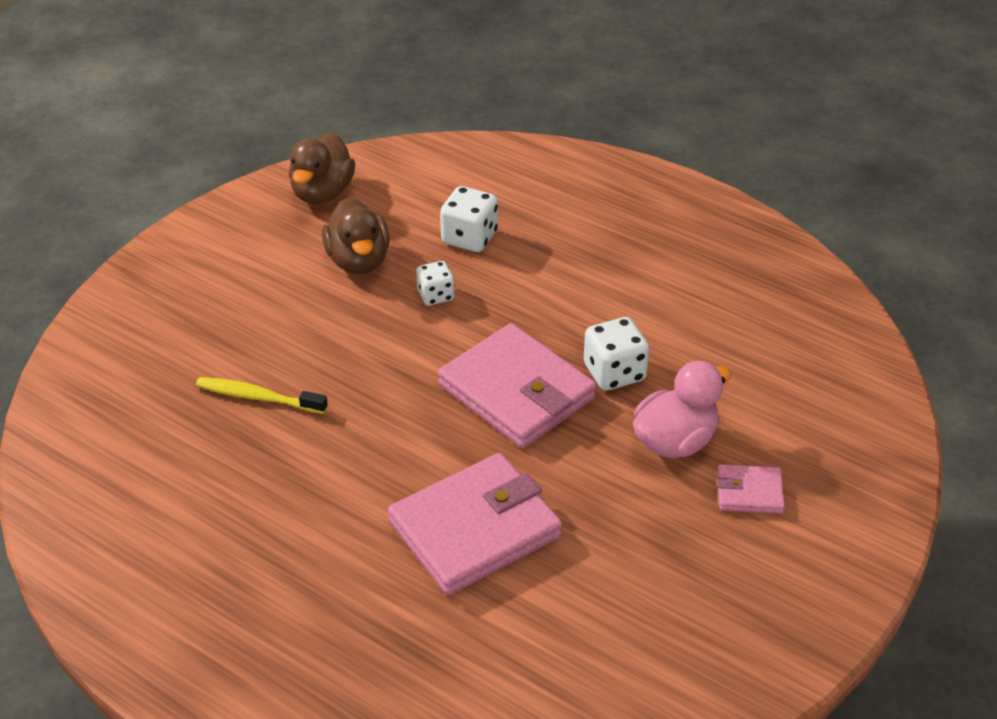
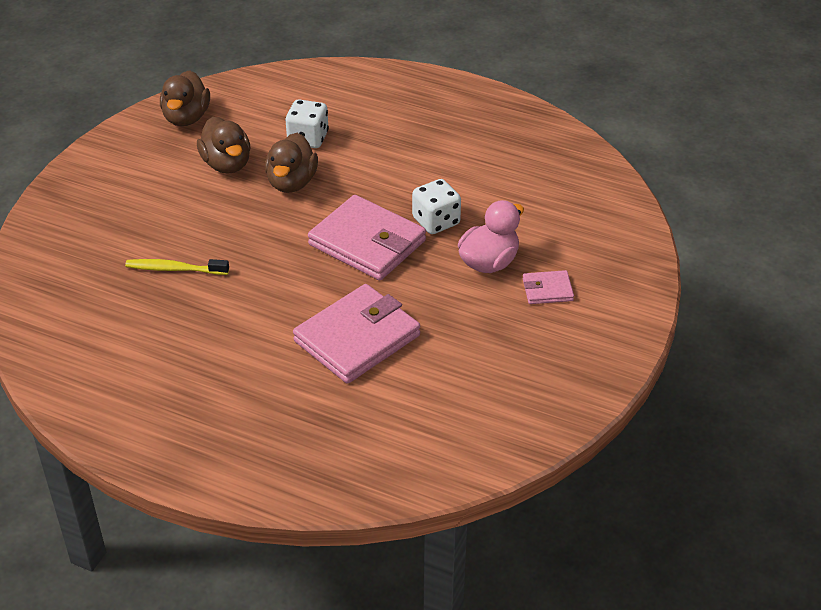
camera: 10 degrees left, 0 degrees up
white dice [416,261,455,306] -> brown duck [265,133,318,193]

